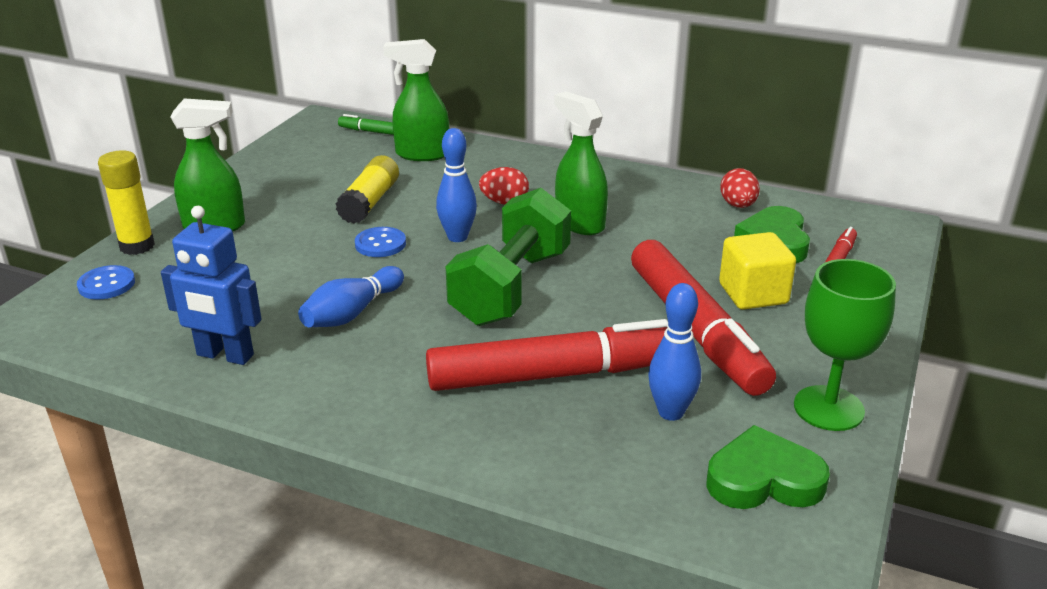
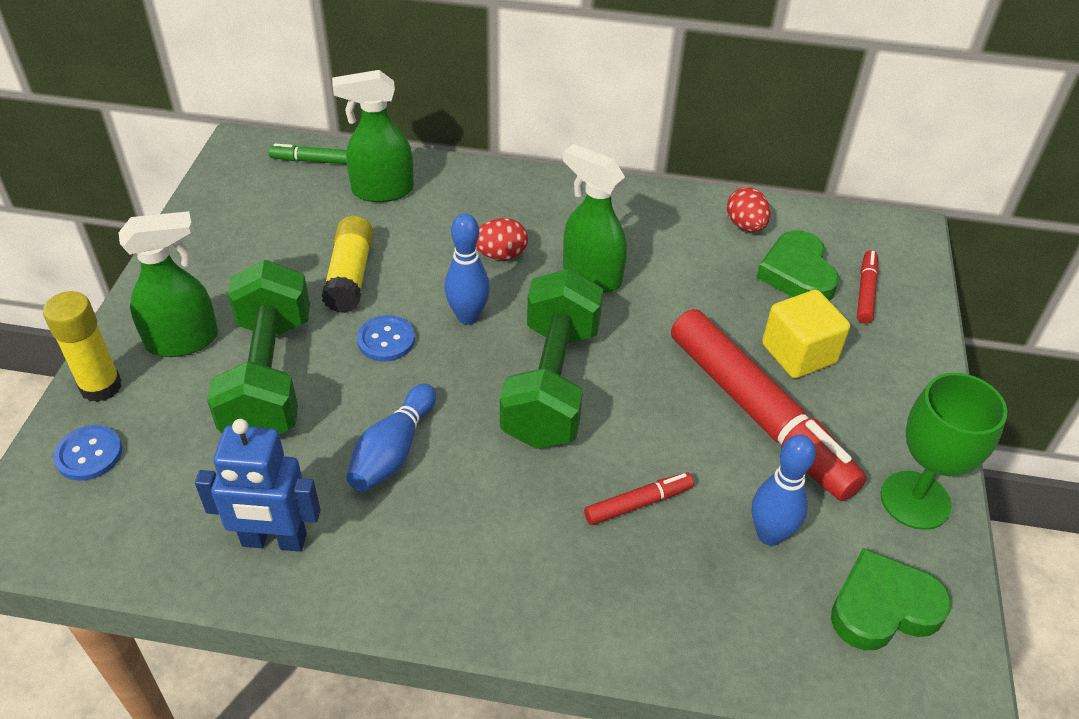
camera: 15 degrees left, 15 degrees up
red marker [426,319,668,391] -> red marker [584,472,694,525], size x0.43
none -> green dumbbell [207,260,310,434]

